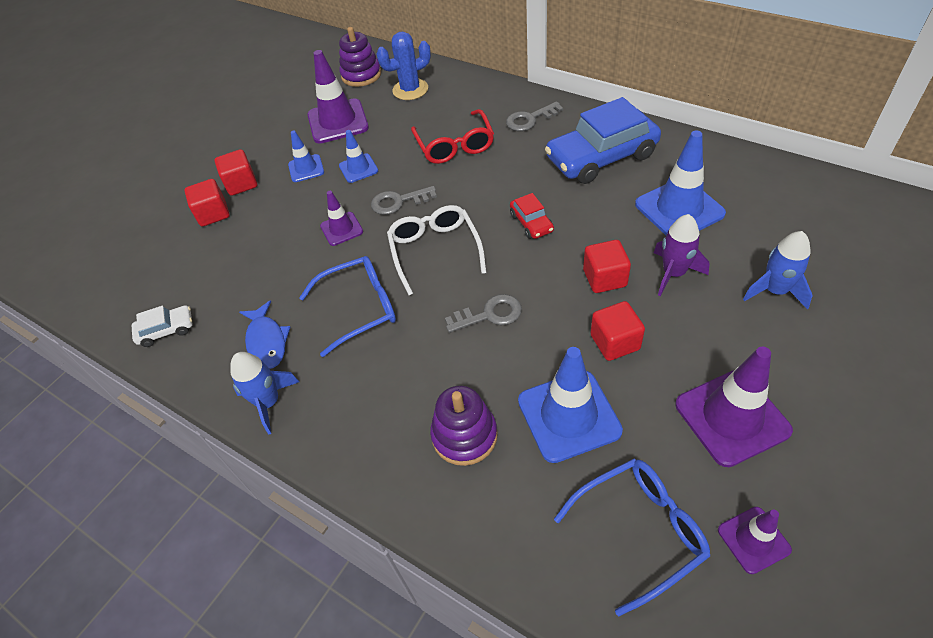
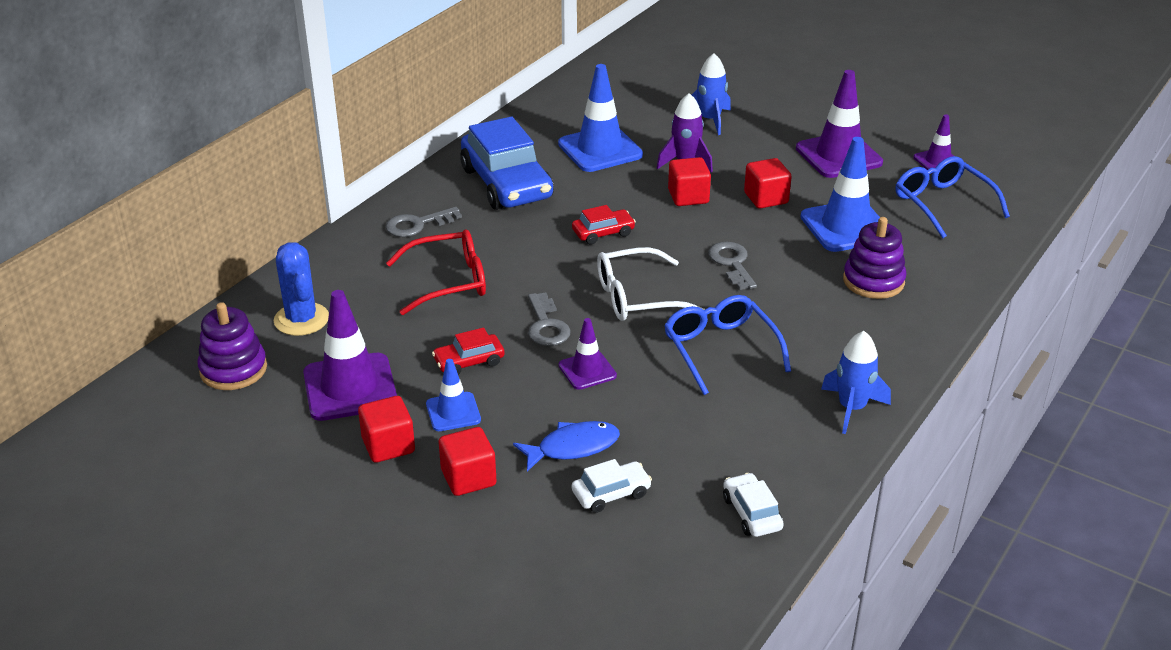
camera: 95 degrees left, 15 degrees down
red cube [184,179,230,227] -> red cube moved to [358,396,415,463]
blue fish [239,300,291,369] -> blue fish moved to [513,421,620,472]
blue traffic cone [339,130,378,183] -> red car [432,328,505,375]
grey key [506,101,563,131] -> grey key turned 90 degrees clockwise [385,207,462,237]
none -> white car [572,459,652,513]

